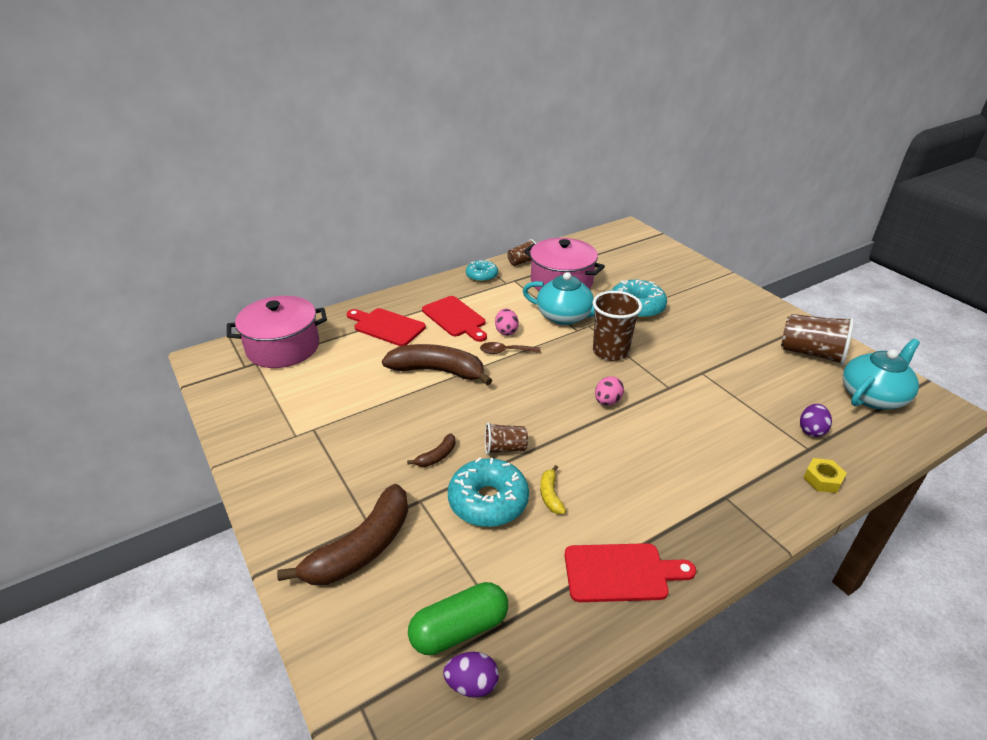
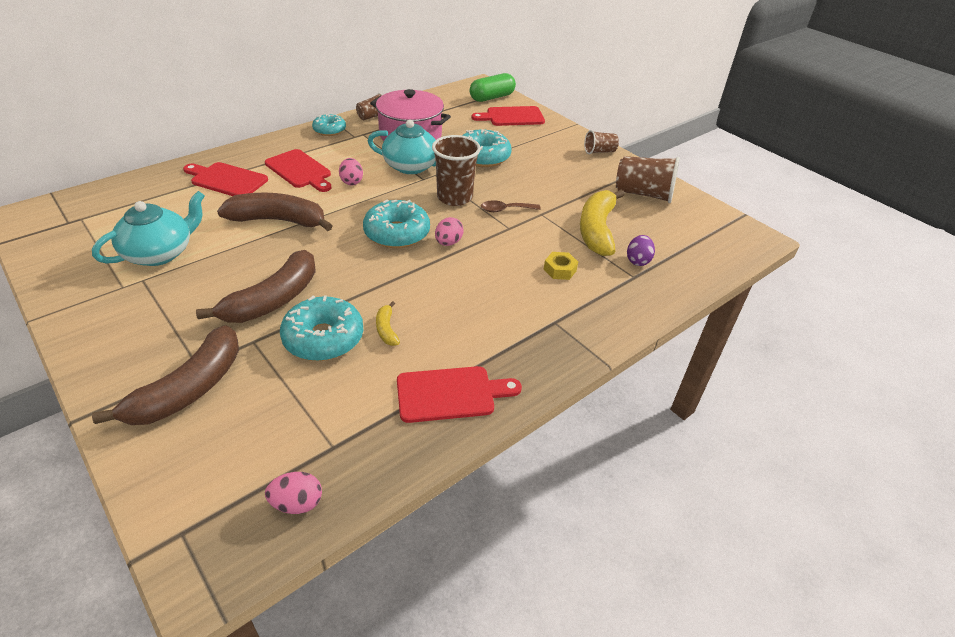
camera: 10 degrees left, 5 degrees up
pink pot [227,296,327,368] -> none
brown banana [407,433,455,467] -> brown banana [196,250,316,323], size x2.25
green capsule [408,582,508,655] -> green capsule moved to [470,73,516,102]
purple egg [443,652,499,698] -> pink egg [265,472,322,514]
brown spoon [480,342,541,354] -> brown spoon moved to [481,200,541,212]
brown cup [485,422,528,455] -> brown cup moved to [584,130,619,154]
yellow nut [803,458,846,493] -> yellow nut moved to [544,252,578,280]
turquoise teapot [843,339,920,409] -> turquoise teapot moved to [92,191,205,266]
none -> turquoise donut [363,200,430,248]
none -> red cutting board [472,106,545,126]
none -> yellow banana [580,190,625,256]

